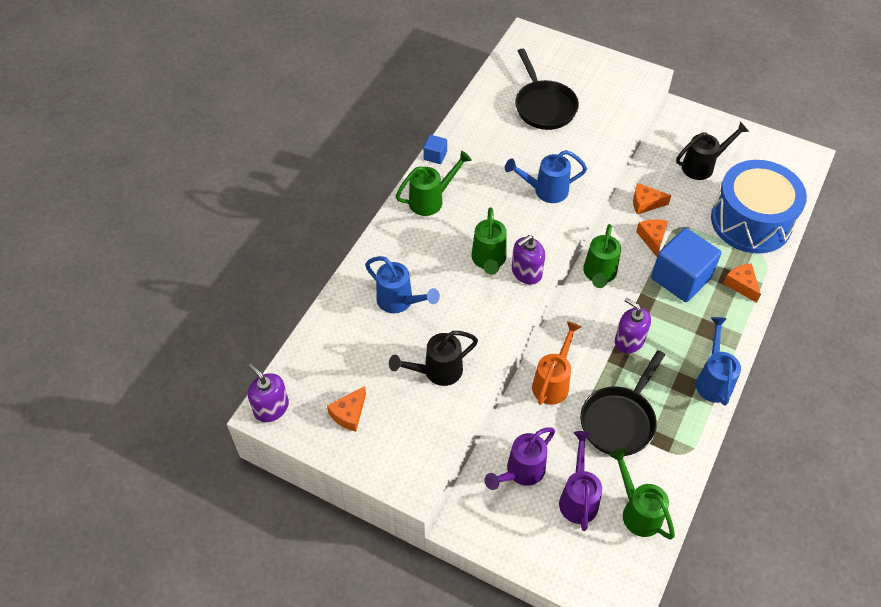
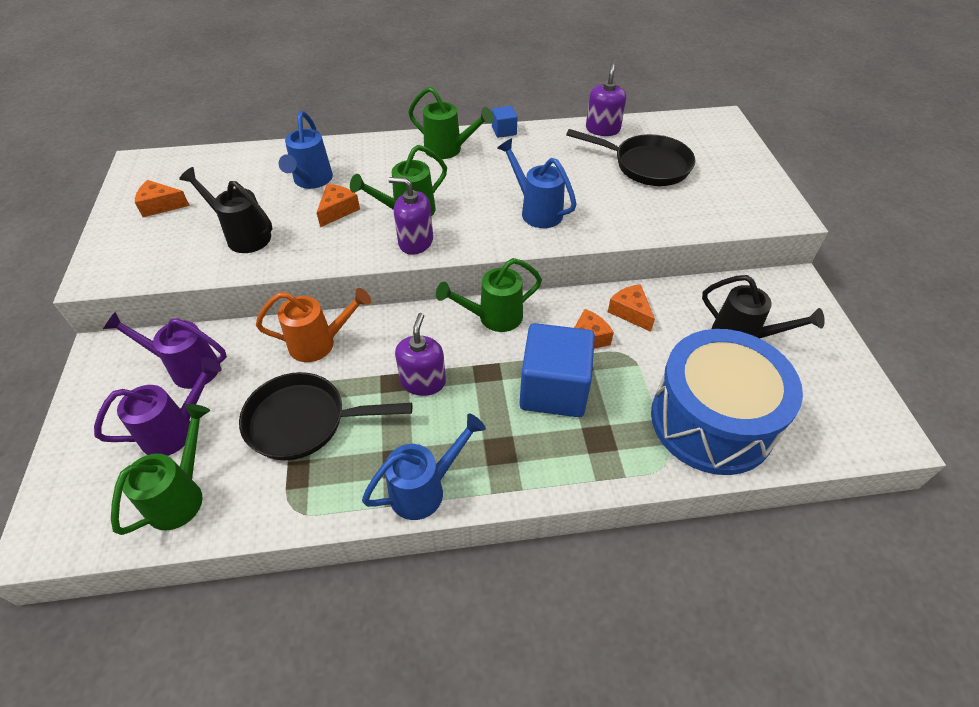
camera: 55 degrees right, 5 degrees down
purple soap dispenser [248,364,289,422] -> purple soap dispenser moved to [586,63,626,136]
black pan [515,48,579,130] -> black pan turned 105 degrees counterclockwise [566,129,695,186]
orange cheese [723,263,761,303] -> orange cheese moved to [316,184,360,227]

